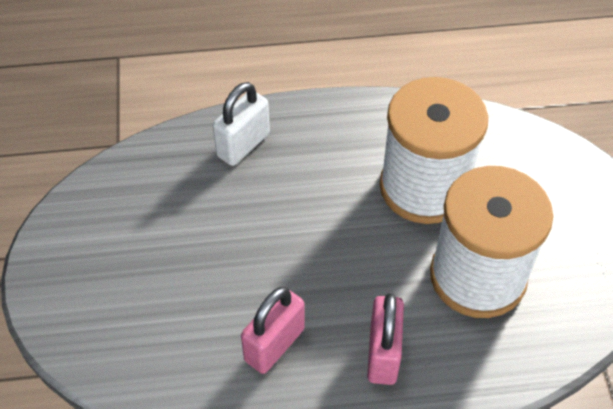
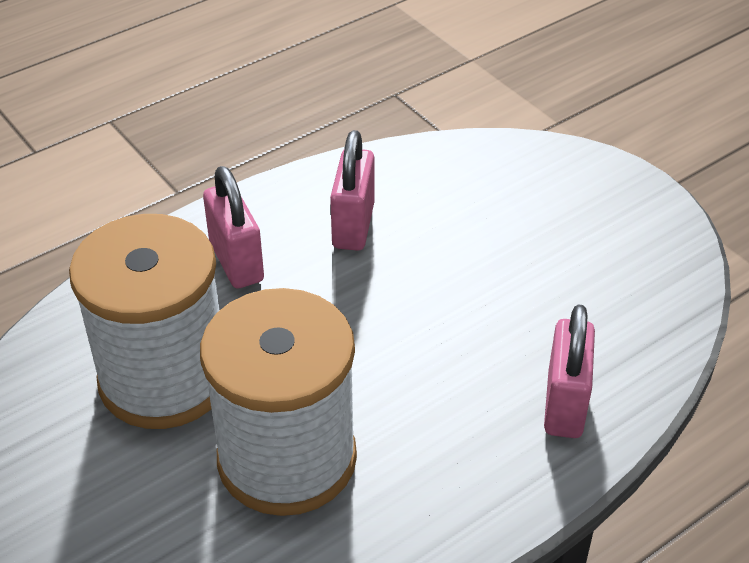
camera: 150 degrees right, 10 degrees down
white padlock [213,82,270,166] -> pink padlock [544,304,595,438]

